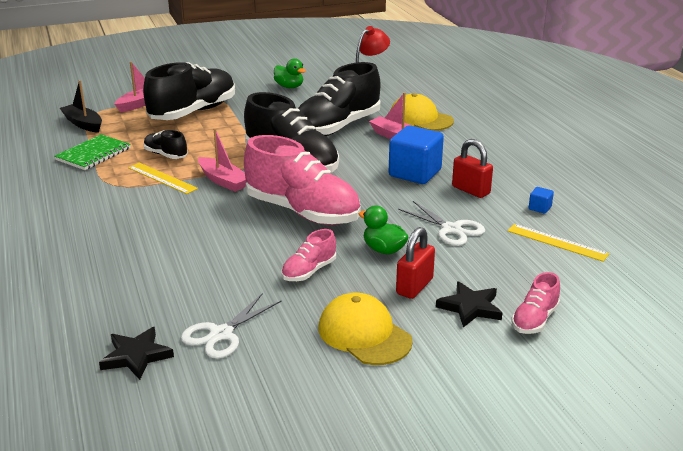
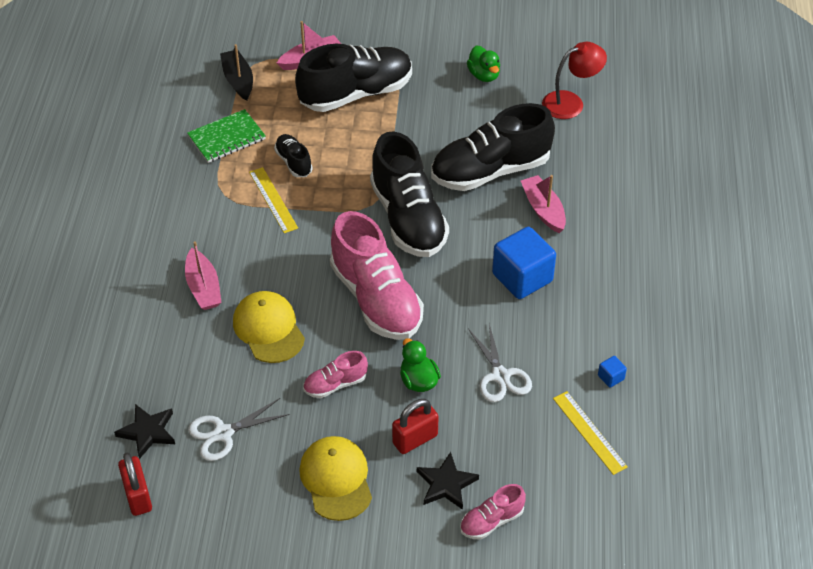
camera: 25 degrees right, 20 degrees up
pink boat [198,128,246,192] -> pink boat moved to [185,241,222,310]
yellow cap [391,93,454,131] -> yellow cap moved to [233,291,305,363]
red padlock [452,139,493,198] -> red padlock moved to [118,452,152,516]

